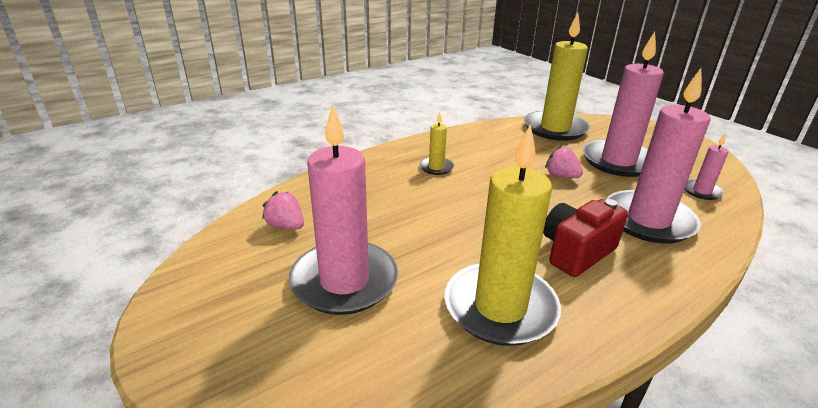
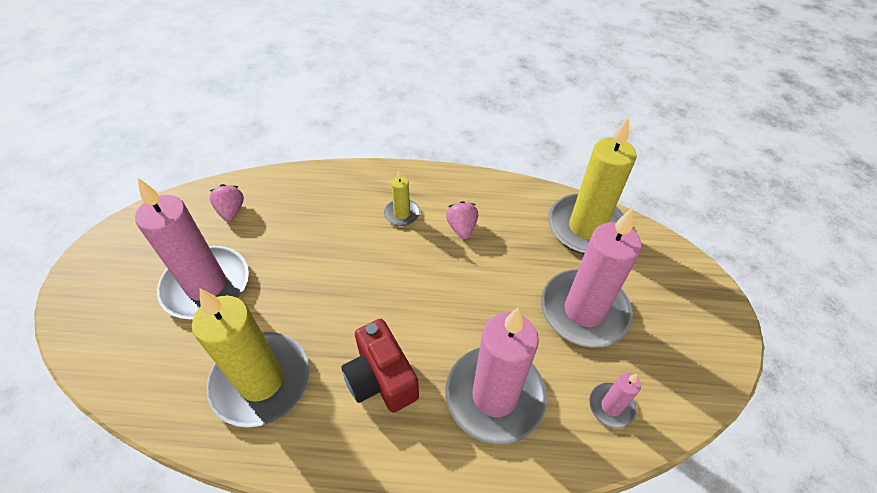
camera: 40 degrees right, 20 degrees up
red camera [543,199,628,277] -> red camera turned 120 degrees counterclockwise [341,319,419,413]
pink strawberry [545,146,583,178] -> pink strawberry moved to [446,201,478,239]

